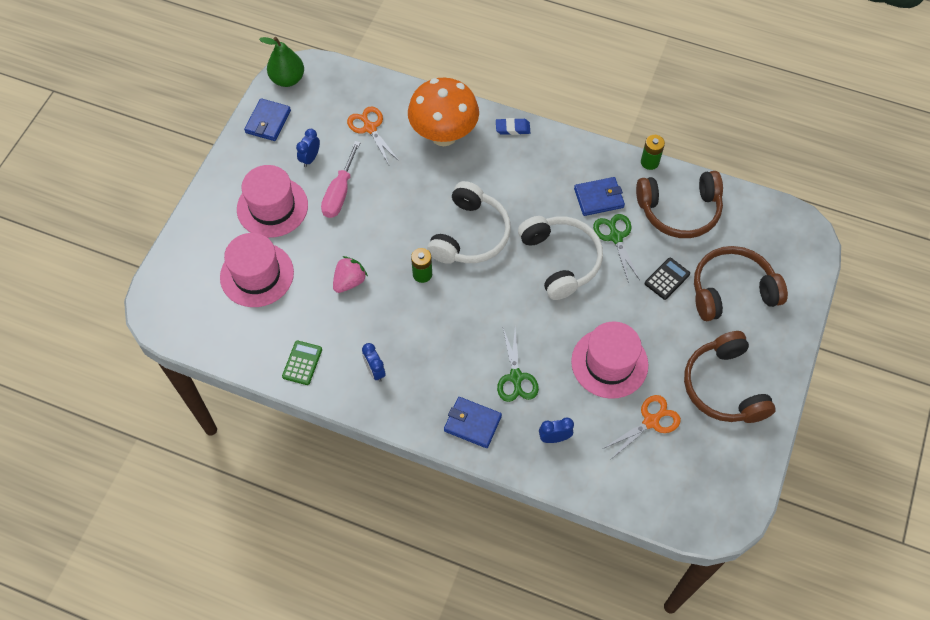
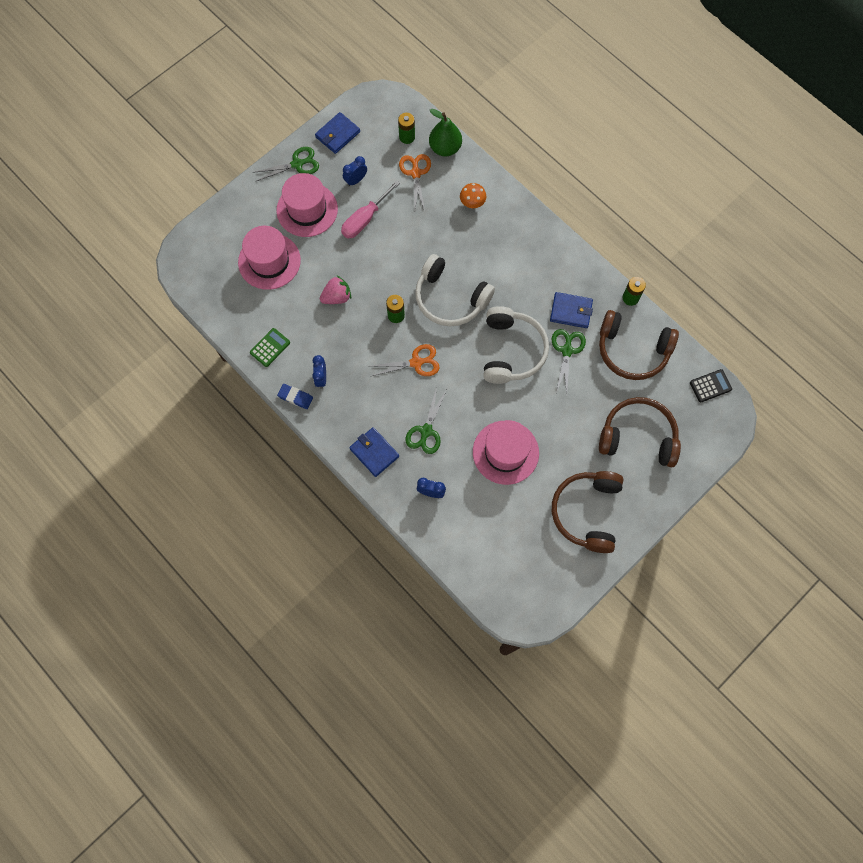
camera: 25 degrees right, 10 degrees up
green pear [259,37,304,87] -> green pear moved to [429,109,462,157]
orange mushroom [408,78,479,146] -> orange mushroom [460,183,486,209], size x0.43
white headphones [427,181,511,264] -> white headphones turned 75 degrees clockwise [415,254,495,326]
blue eraser [496,118,530,135] -> blue eraser moved to [277,384,313,409]
orange scissors [603,395,681,458] -> orange scissors moved to [371,344,440,376]
black calculator [645,258,690,300] -> black calculator moved to [690,369,732,403]
none -> green scissors [253,147,319,181]
none -> green battery [398,113,415,144]

